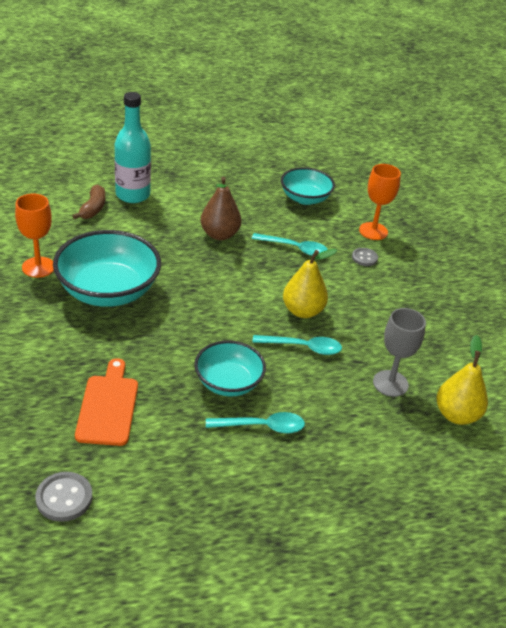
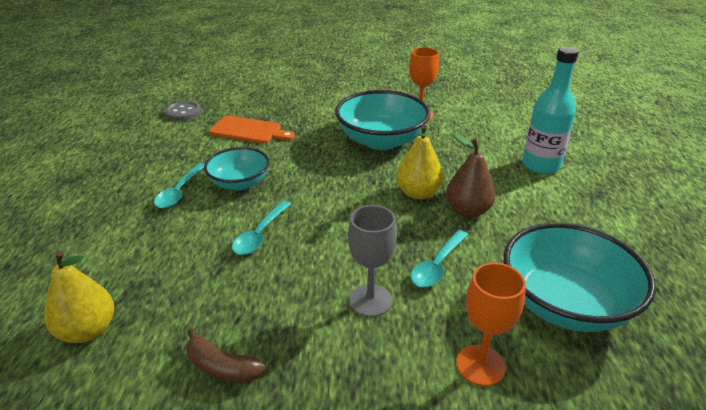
camera: 110 degrees right, 5 degrees down
brown banana [72,184,105,219] -> brown banana moved to [186,328,265,383]
turquoise bowl [281,167,335,205] -> turquoise bowl [503,223,656,332], size x1.63
yellow pear [283,249,337,318] -> yellow pear moved to [396,125,443,199]
grey button [352,248,378,266] -> none
grey goblet [373,308,426,397] -> grey goblet moved to [348,205,397,317]

